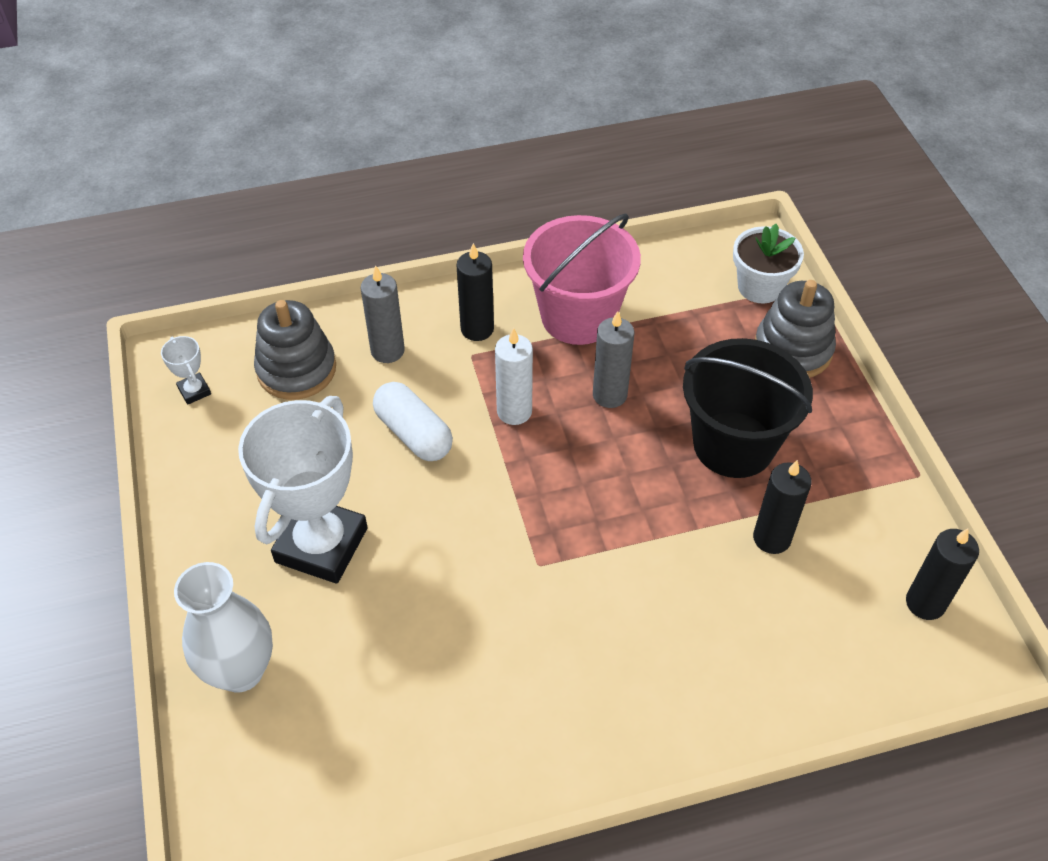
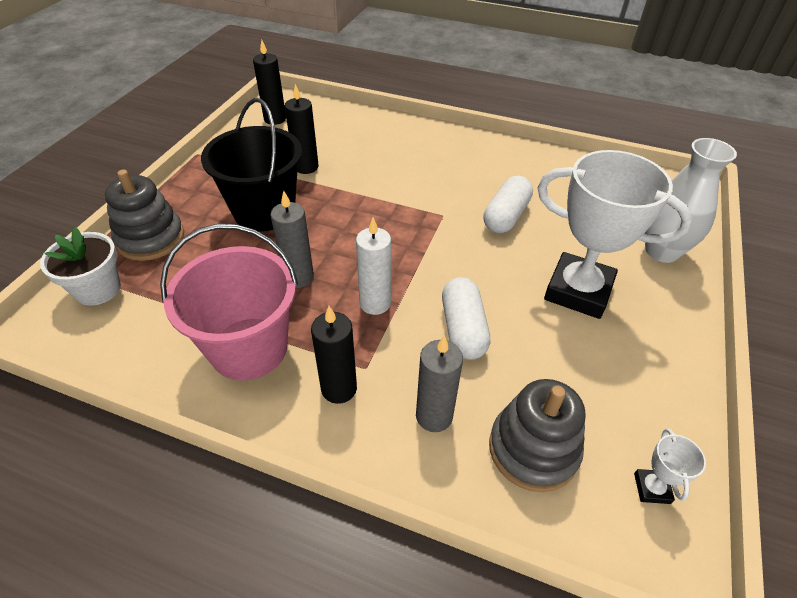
camera: 145 degrees left, 5 degrees down
white trophy [238,396,368,584] -> white trophy turned 60 degrees clockwise [537,150,693,319]
none -> white capsule [483,176,533,233]

